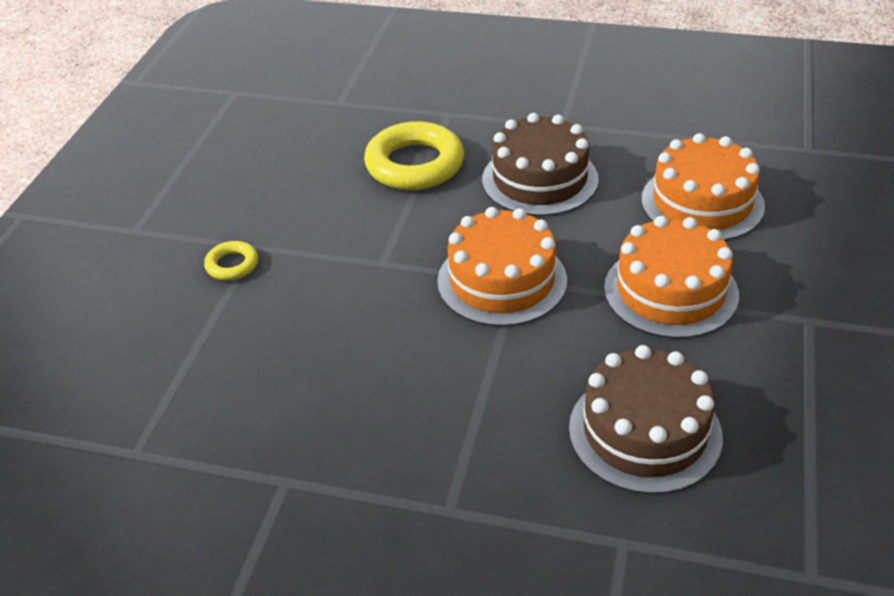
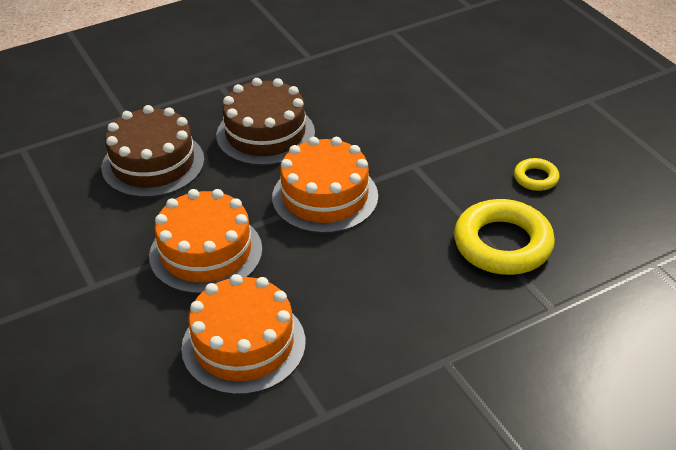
camera: 135 degrees right, 0 degrees up
yellow ring [204,241,258,281] -> yellow ring moved to [514,158,560,191]
brown cake [482,113,599,216] -> brown cake moved to [216,78,315,166]

